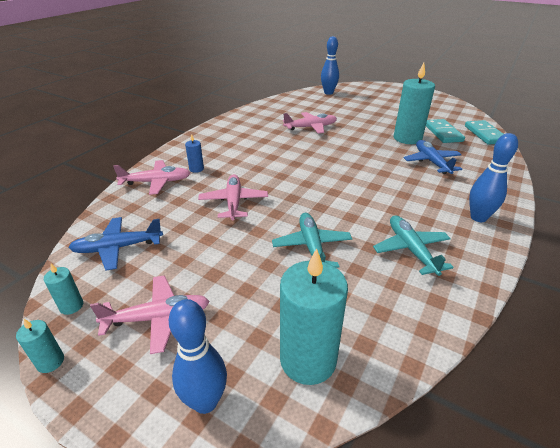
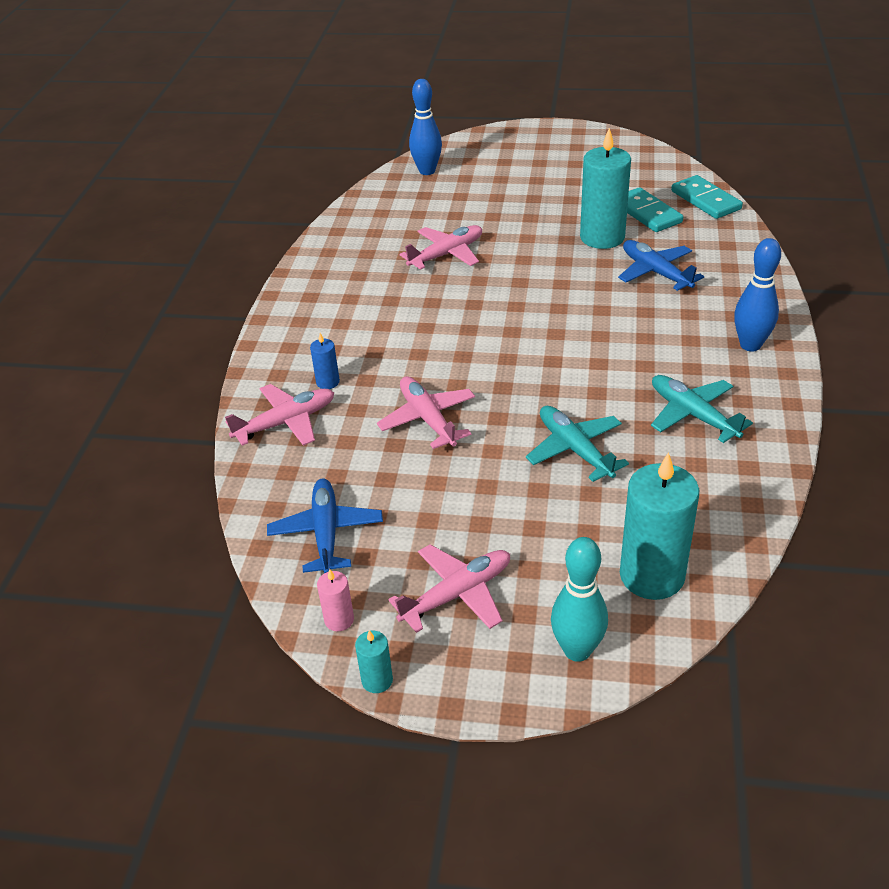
camera: 20 degrees left, 5 degrees up
turquoise candle [44,264,83,315] -> pink candle [317,569,354,631]
blue plane [68,217,163,271] -> blue plane turned 120 degrees clockwise [267,479,383,573]
blue bowling pin [169,299,227,414] -> turquoise bowling pin [551,537,608,662]

